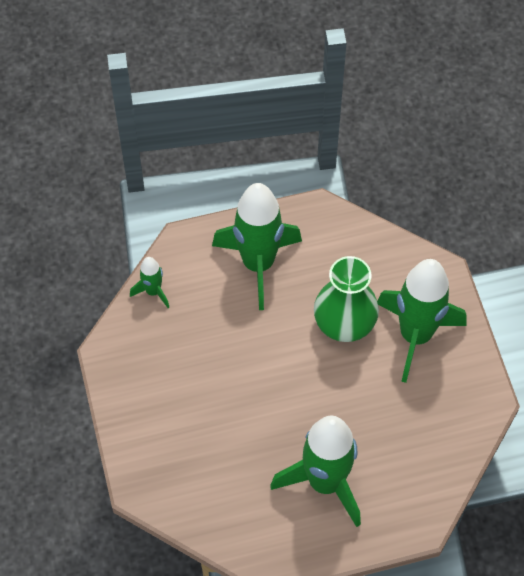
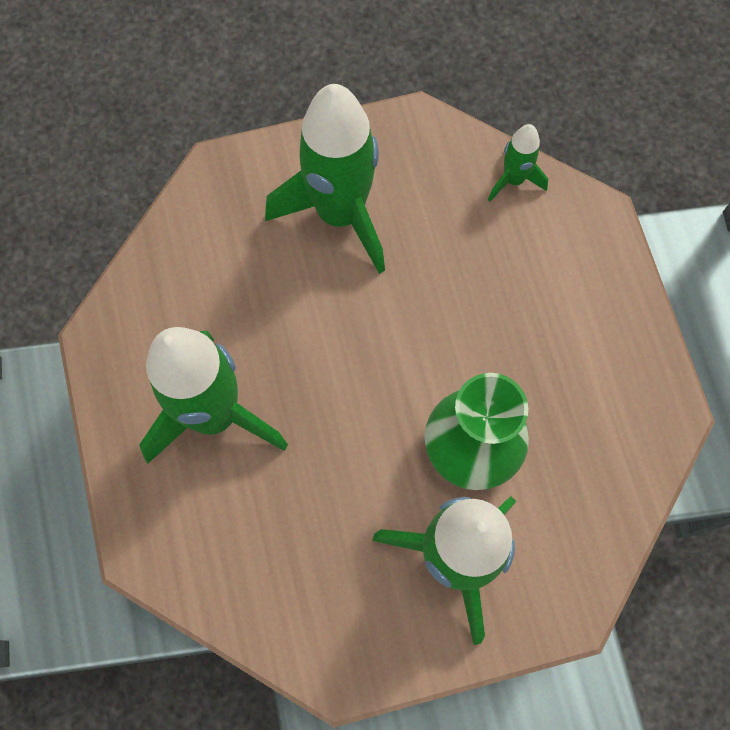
camera: 90 degrees right, 10 degrees up
green rocket [212,183,302,310] -> green rocket moved to [265,84,385,274]

